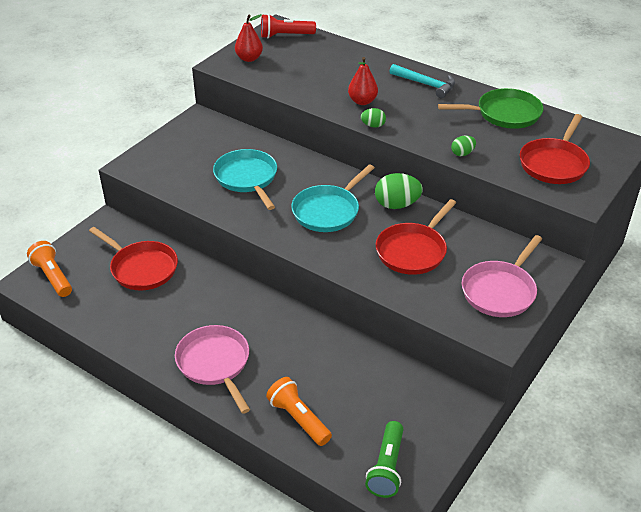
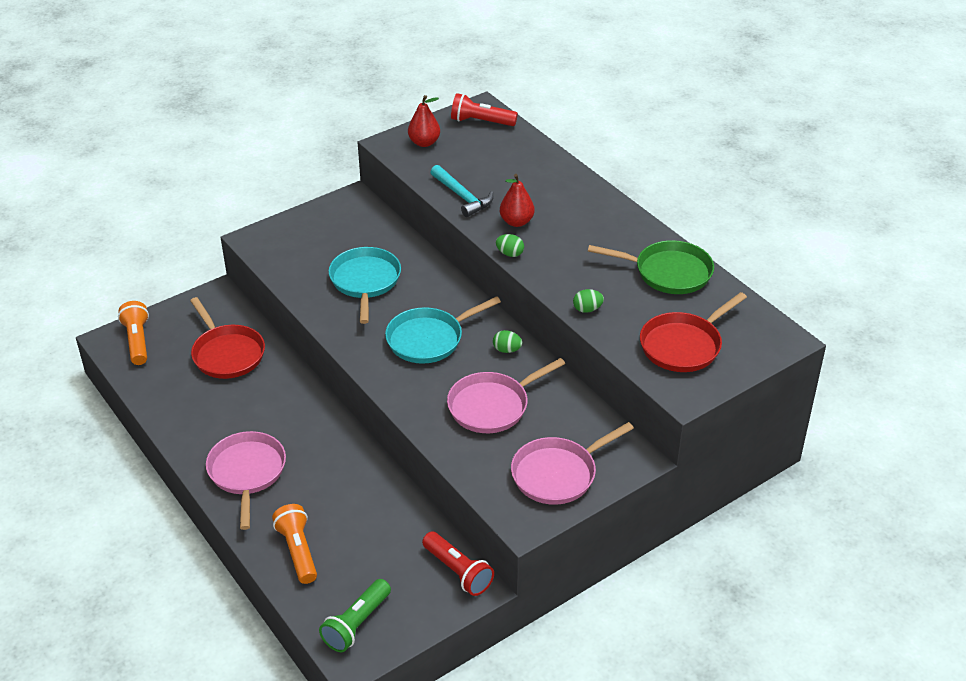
camera: 20 degrees right, 0 degrees up
green egg [375,173,423,209] -> green egg [493,330,522,353], size x0.55
red pan [376,199,456,275] -> pink pan [447,358,565,433]
turquoise hammer [389,64,455,98] -> turquoise hammer moved to [430,165,493,217]
none -> red flashlight [422,532,494,596]

